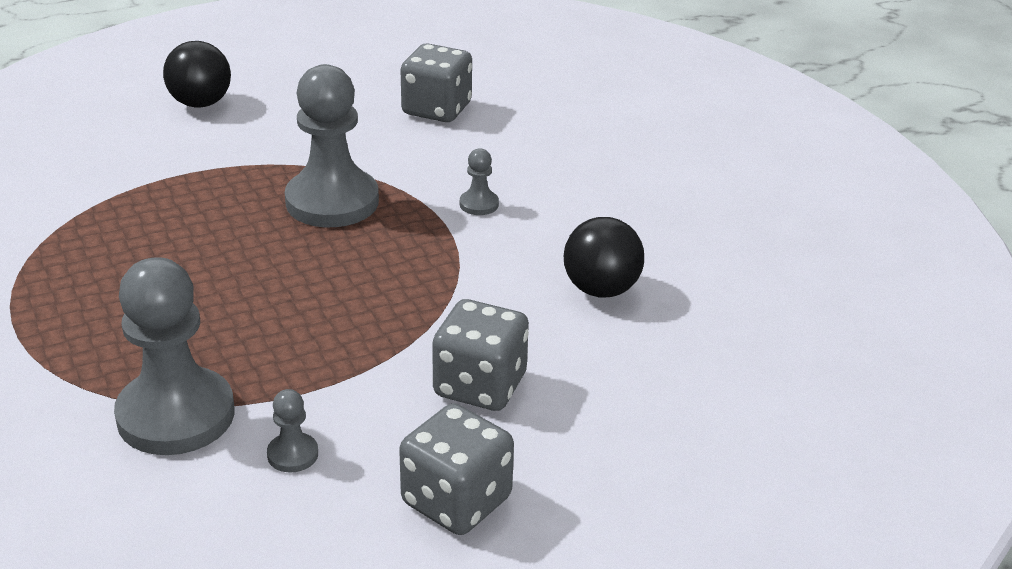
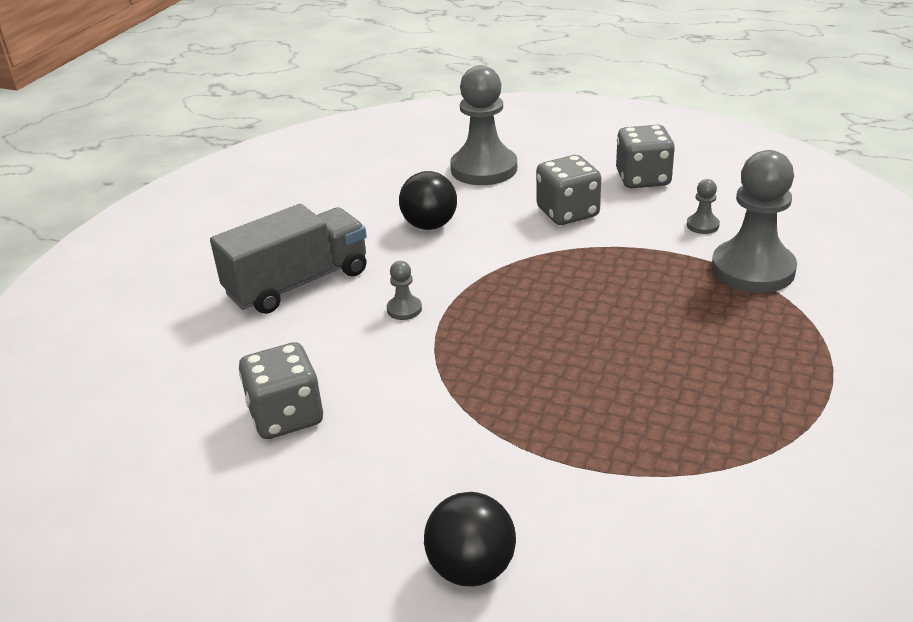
camera: 130 degrees left, 0 degrees up
grey pawn [285,64,379,227] -> grey pawn moved to [450,65,517,185]
none -> grey truck [210,204,367,314]

